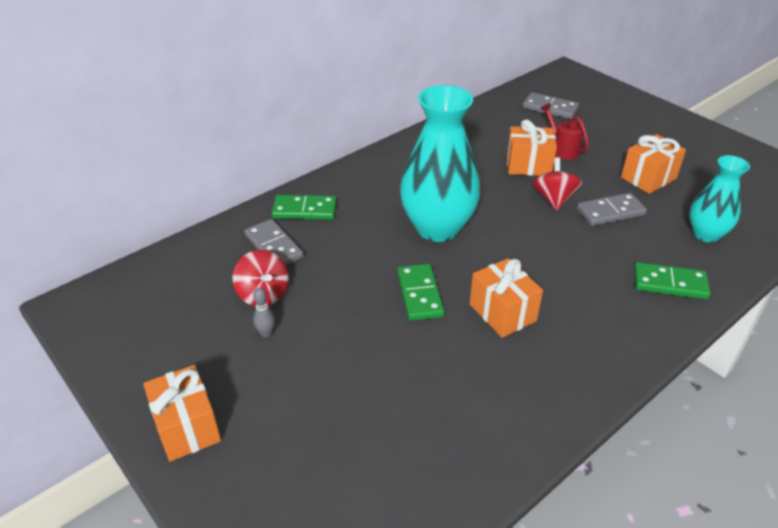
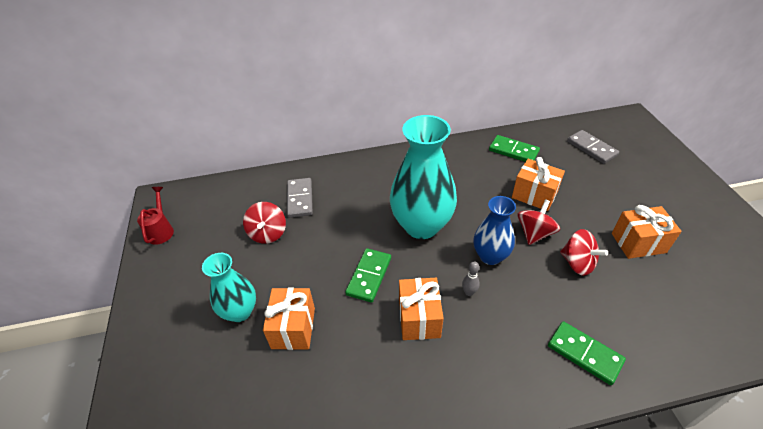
camera: 30 degrees right, 5 degrees up
orange gift [143,365,221,461] -> orange gift moved to [263,287,315,350]
grey bowling pin [253,288,275,338] -> grey bowling pin moved to [462,261,480,296]
green domino [272,195,337,220] -> green domino moved to [489,135,540,162]
red watering can [540,103,589,160] -> red watering can moved to [137,187,174,245]
grey domino [577,193,647,226] -> red spinning top [560,229,608,276]
turquoise vase [689,155,750,243] -> turquoise vase moved to [202,253,256,322]
none -> blue vase [473,196,516,265]

